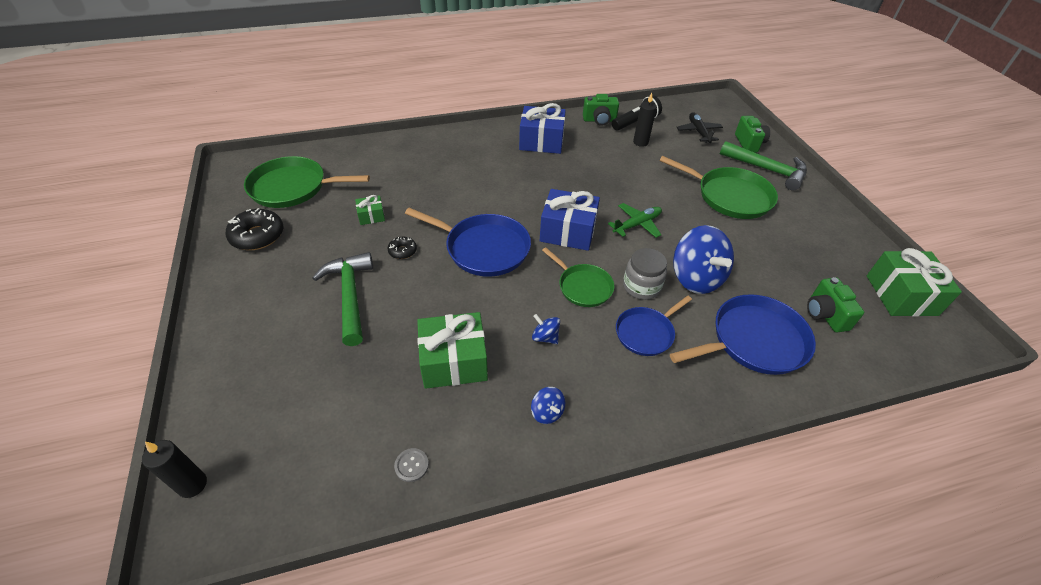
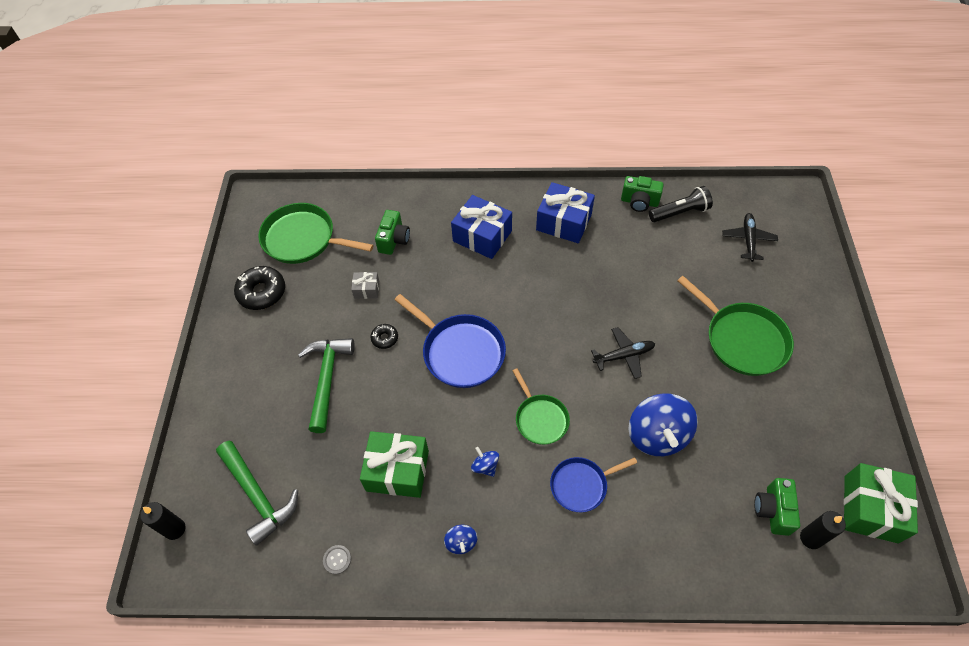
camera: 20 degrees right, 10 degrees up
green gift [355,195,385,225] -> grey gift [351,272,379,299]
blue gift [540,189,600,251] -> blue gift moved to [451,195,512,259]
green plane [608,203,662,238] -> black plane [591,327,655,379]
grey jar [623,248,667,300] -> none
black candle [633,93,657,147] -> black candle moved to [800,511,846,549]
blue pan [670,294,816,375] -> none
green hammer [720,141,807,190] -> green hammer moved to [216,441,298,546]
green camera [735,116,770,153] -> green camera moved to [375,210,410,255]

